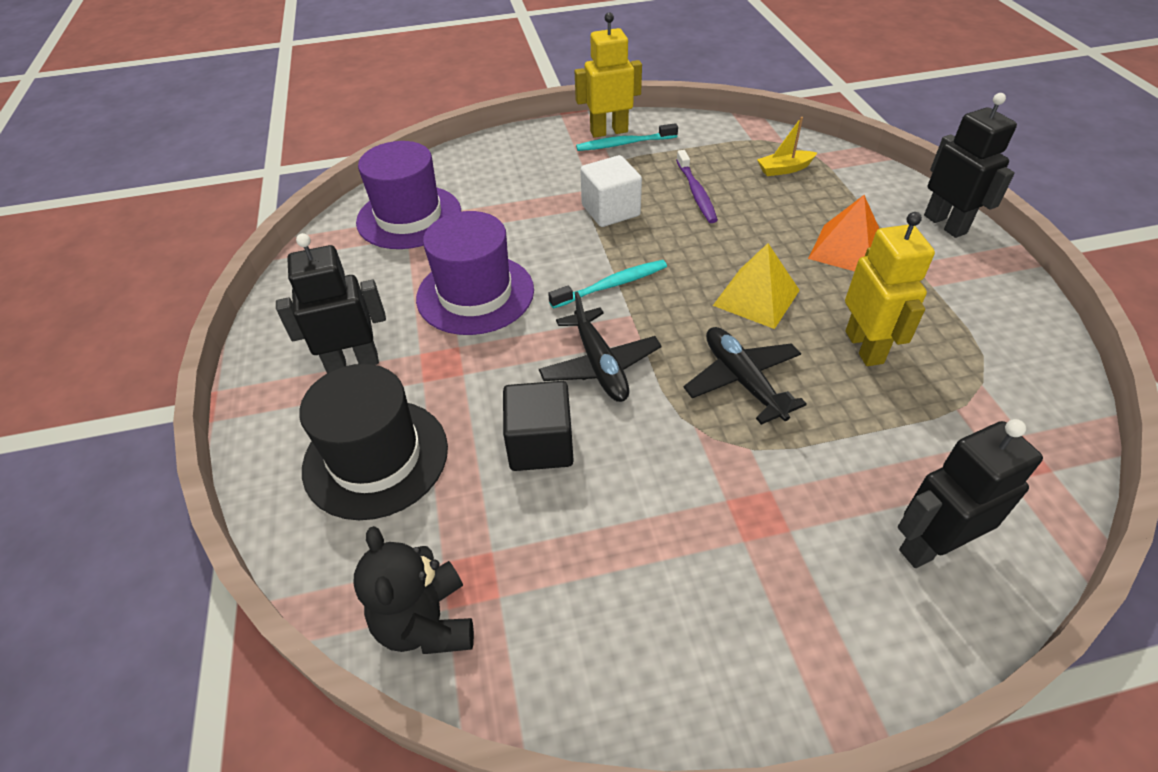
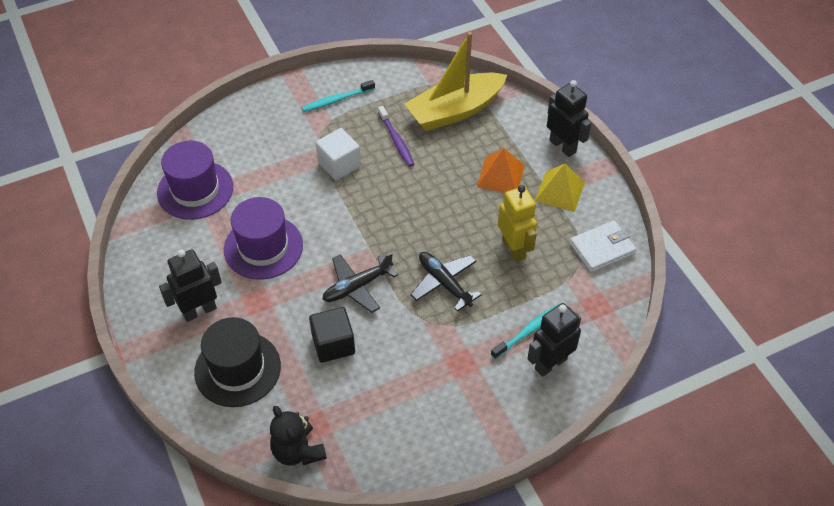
camera: 15 degrees left, 5 degrees up
black plane [539,291,661,402] -> black plane turned 90 degrees clockwise [322,253,398,313]
turquoise toothbrush [548,260,667,309] -> turquoise toothbrush moved to [491,304,559,359]
yellow robot [575,12,642,138] -> none
yellow pyramid [713,243,800,329] -> yellow pyramid moved to [535,164,585,212]
yellow boat [757,117,817,176] -> yellow boat [404,32,507,131], size x2.49
none -> white wallet [570,220,637,273]

